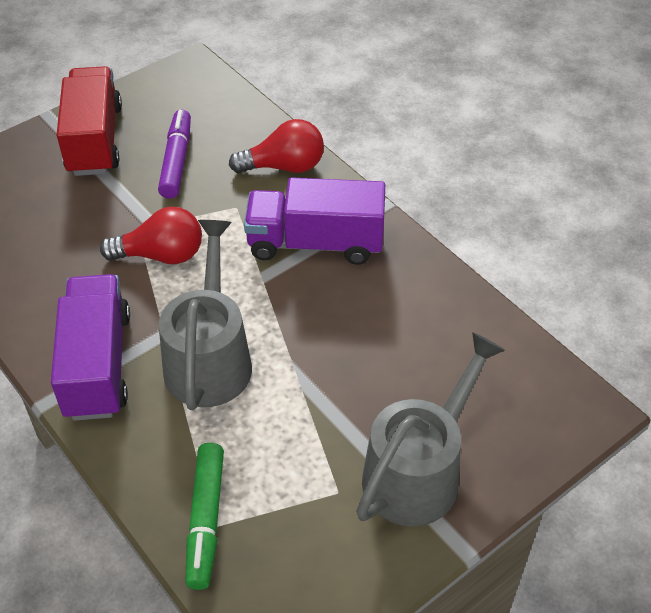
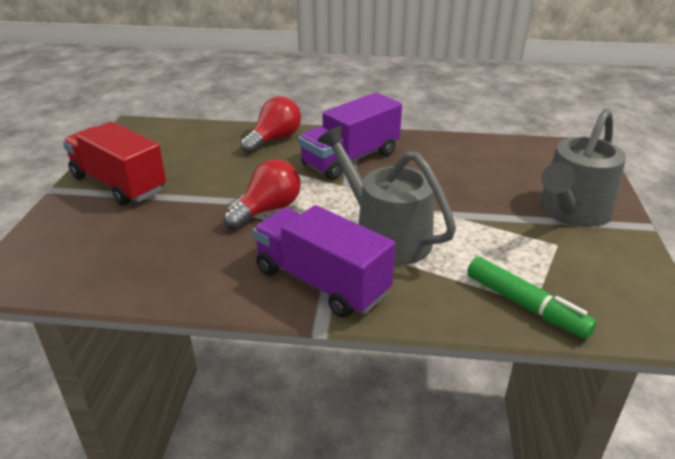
camera: 45 degrees left, 15 degrees down
purple marker [158,109,191,199] -> none
grey watering can [356,332,505,527] -> grey watering can turned 135 degrees counterclockwise [540,108,626,227]

